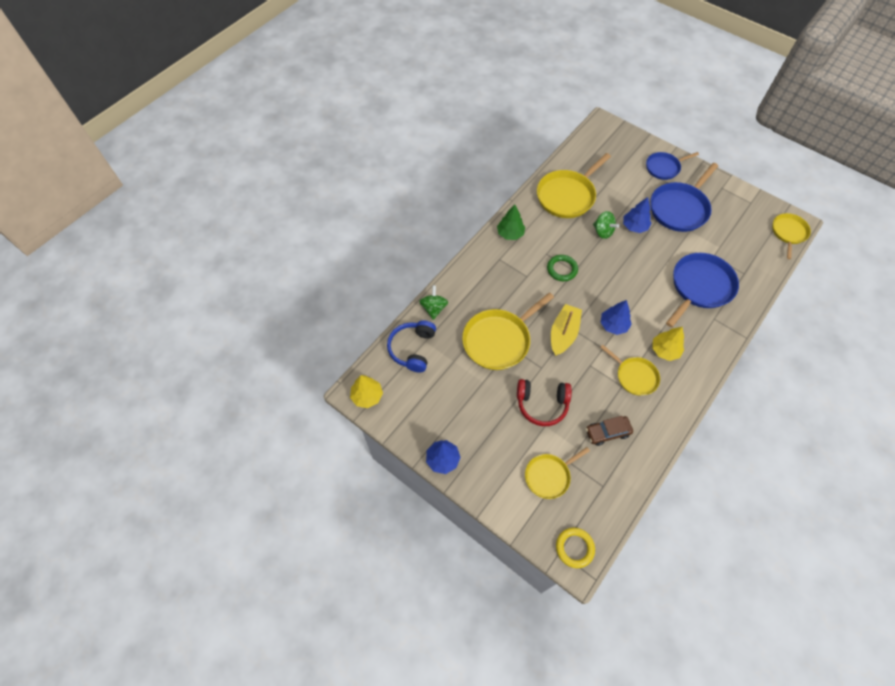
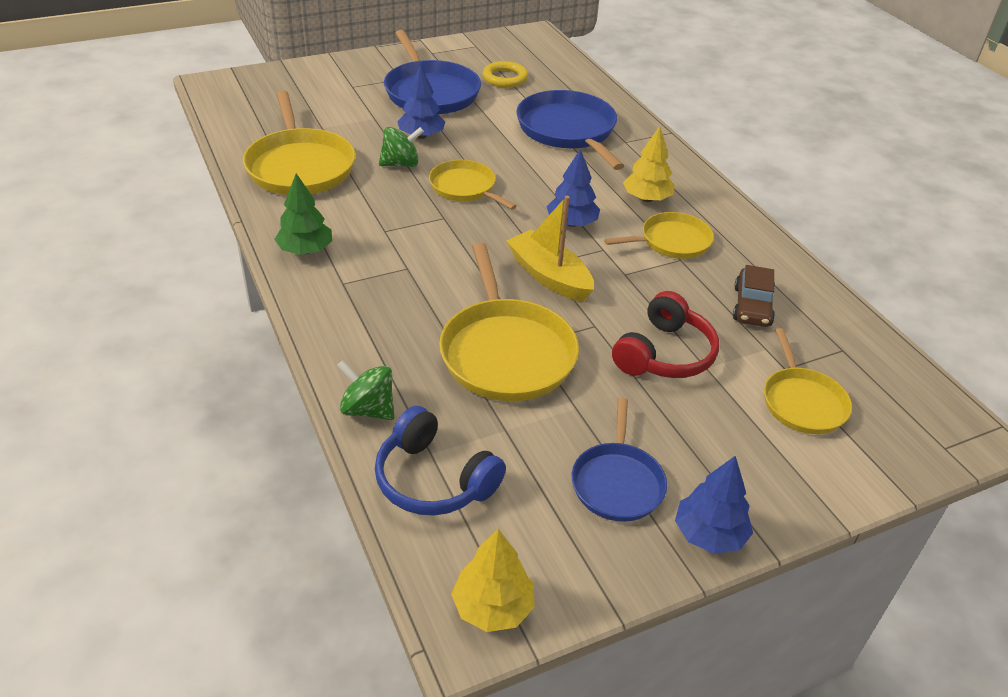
camera: 65 degrees left, 20 degrees down
green ring [547,255,578,281] -> none
yellow ring [556,527,595,568] -> yellow ring moved to [483,61,528,88]
blue pan [646,152,699,180] -> blue pan moved to [572,397,667,522]
yellow pan [772,213,811,259] -> yellow pan moved to [429,160,517,210]

